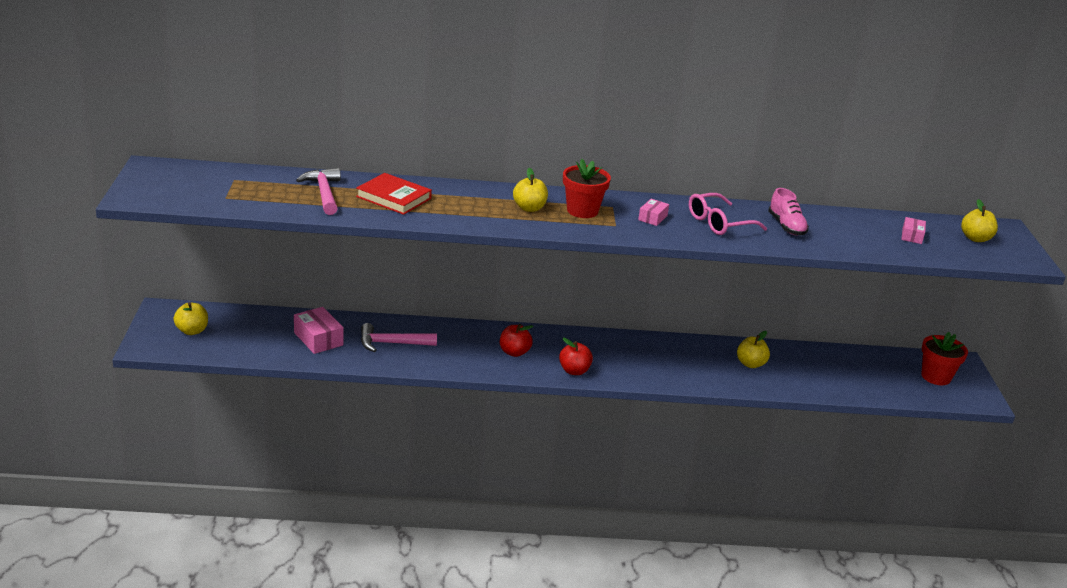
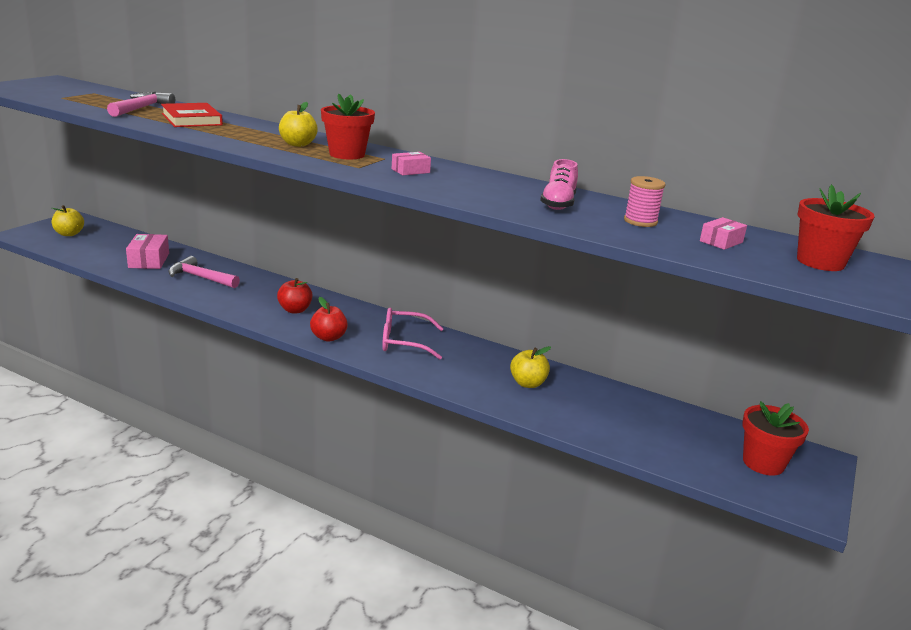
camera: 30 degrees right, 5 degrees down
pink glasses [689,193,767,235] -> pink glasses moved to [382,308,443,359]
yellow apple [961,199,998,242] -> red flower pot [797,184,875,271]
none -> pink spool [624,176,666,227]

